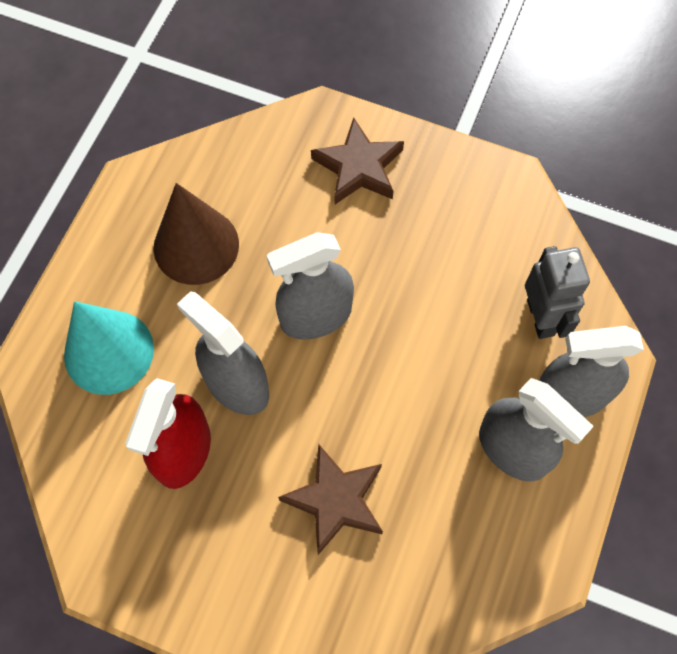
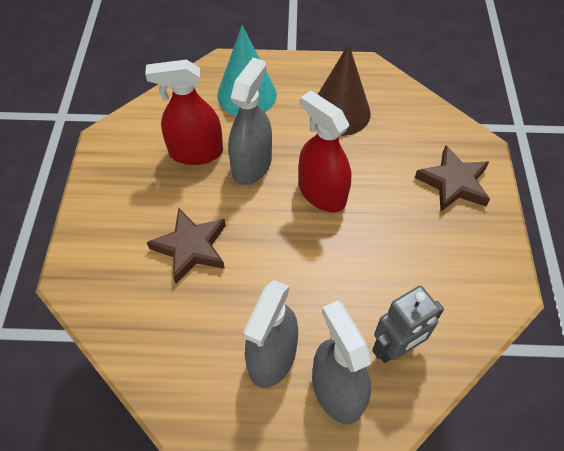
camera: 70 degrees right, 10 degrees down
grey spray bottle [267,232,354,339] -> red spray bottle [299,91,351,212]

